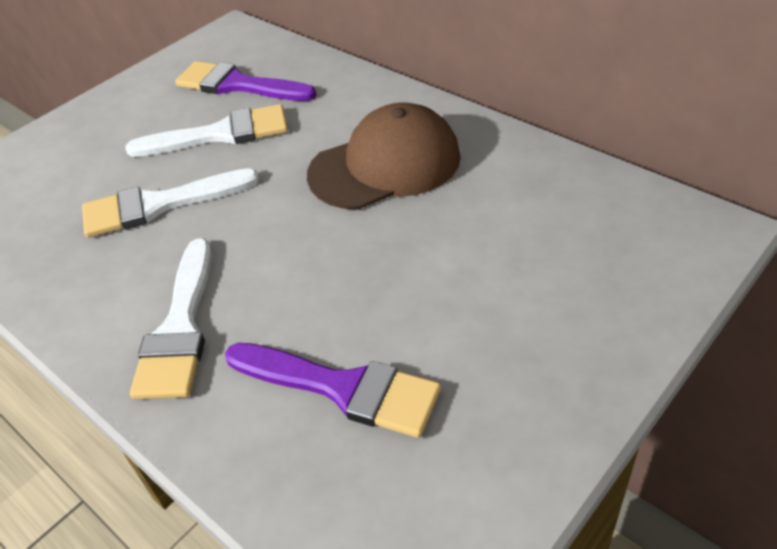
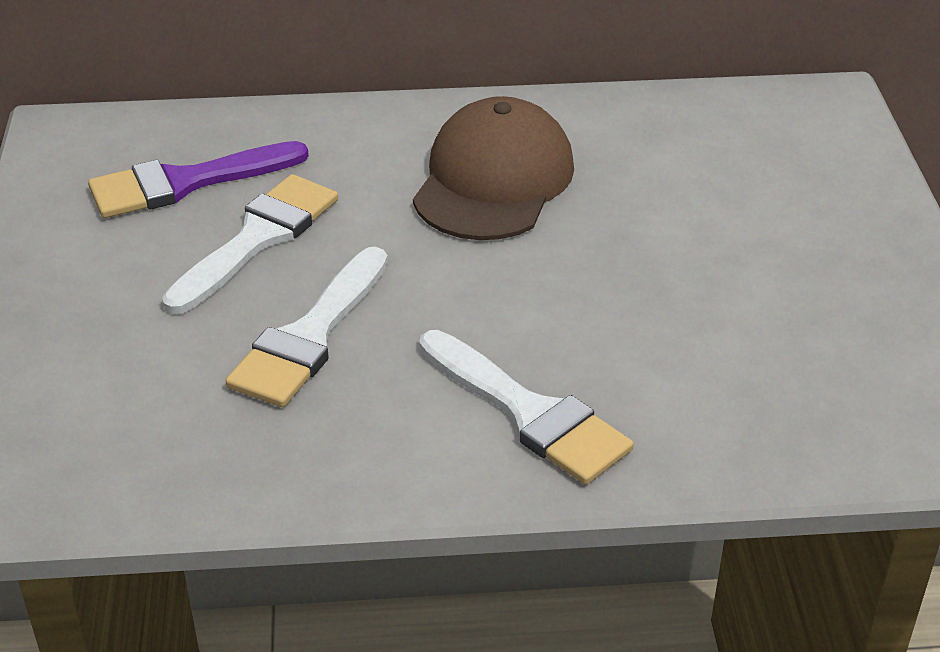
camera: 50 degrees left, 5 degrees down
purple brush [225,343,441,438] -> none

